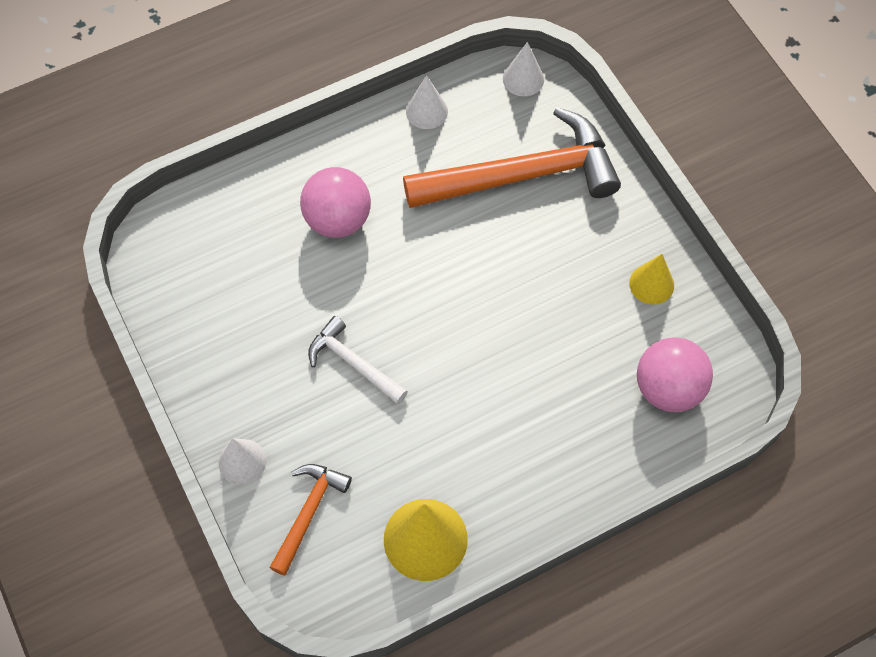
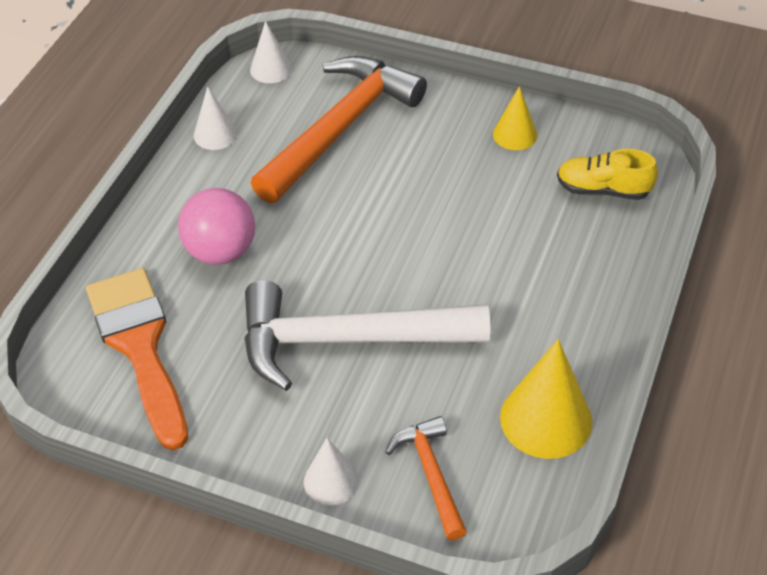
camera: 40 degrees left, 15 degrees down
white hammer [308,316,408,404] -> white hammer [244,280,490,391], size x2.01
pink ball [637,337,713,412] -> yellow shoe [557,149,658,200]
none -> orange brush [86,268,188,450]

